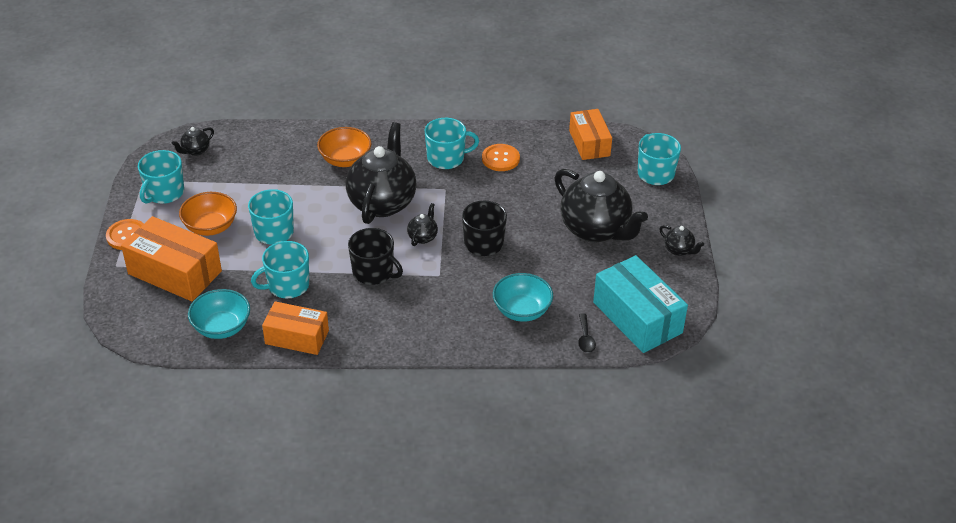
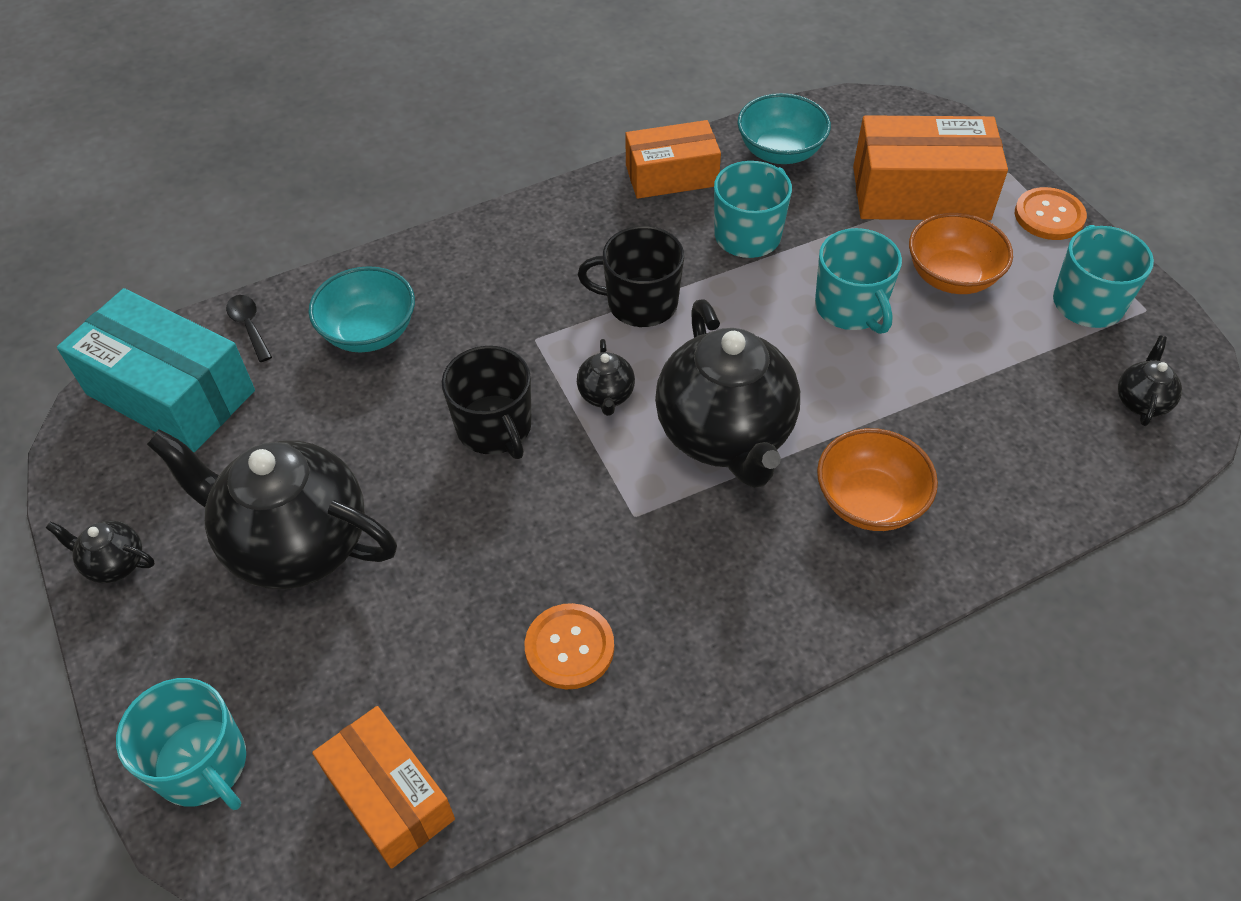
camera: 155 degrees right, 10 degrees up
turquoise mug [425,118,479,169] -> none

